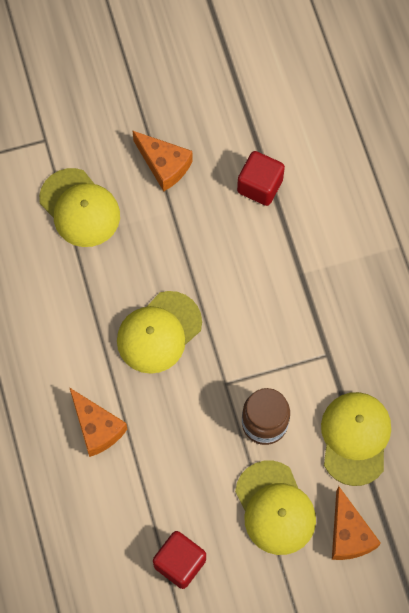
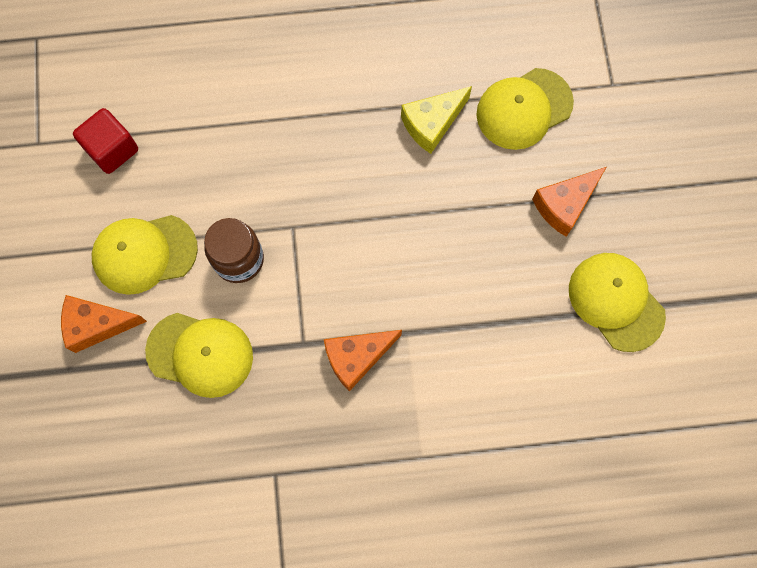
camera: 100 degrees right, 5 degrees up
orange cheese [69,387,127,457] -> orange cheese moved to [324,330,402,391]
yellow cap [117,291,202,374] -> yellow cap moved to [569,253,666,352]
red cube [237,151,285,206] -> none
none -> yellow cheese [401,86,472,154]

